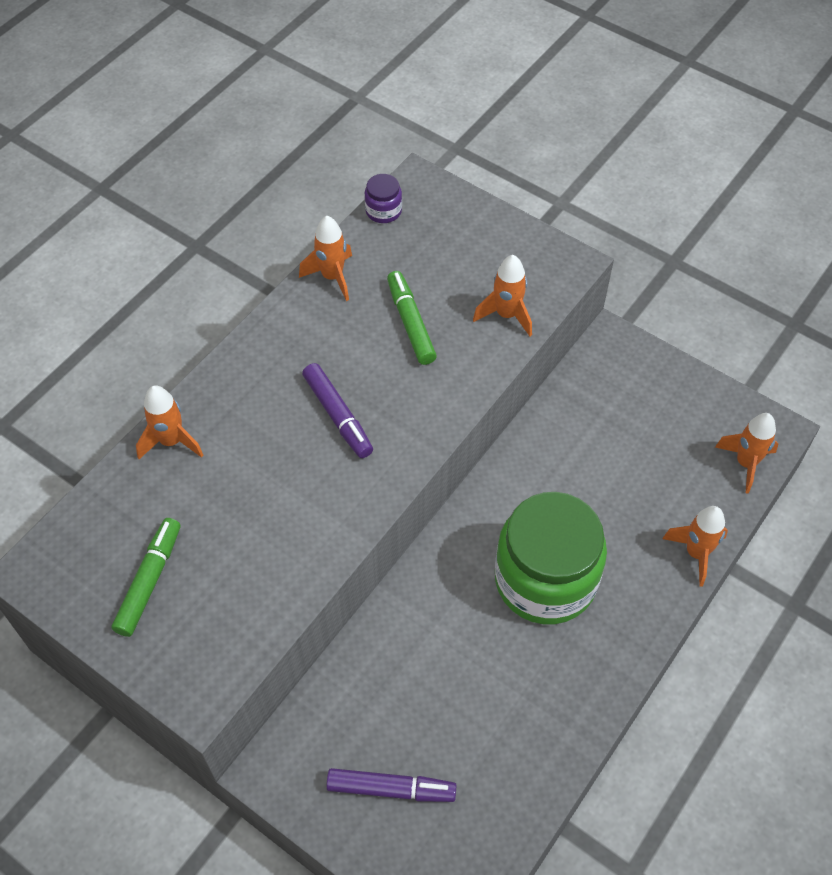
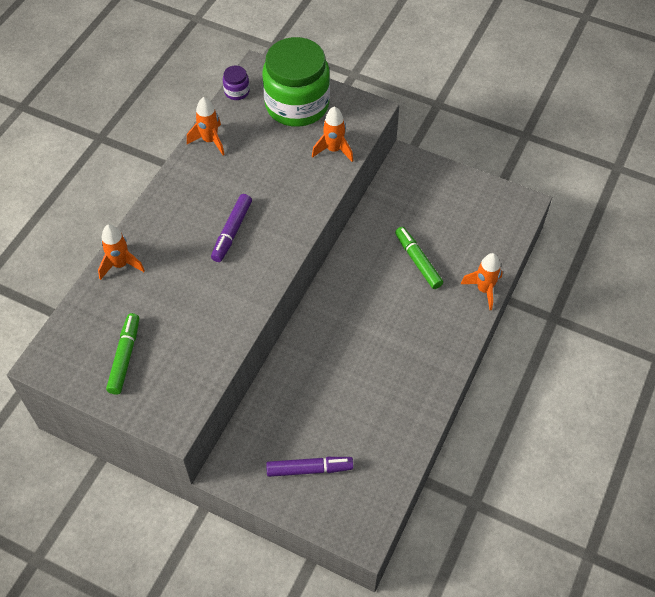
camera: 10 degrees left, 0 degrees up
purple marker [302,363,373,458] -> purple marker turned 60 degrees clockwise [211,194,252,262]
green marker [387,271,437,365] -> green marker moved to [395,227,443,289]
green jar [495,492,607,624] -> green jar moved to [262,37,330,127]
orange rocket [715,413,778,494] -> none

